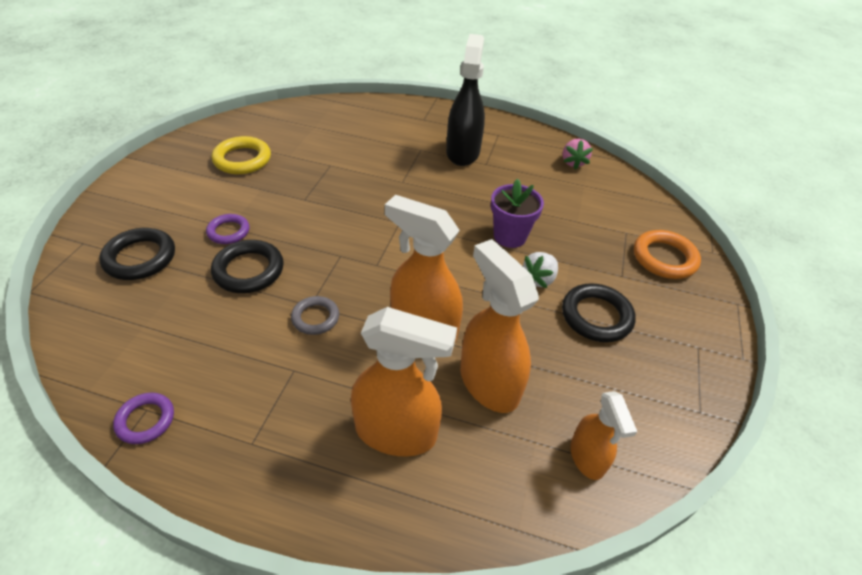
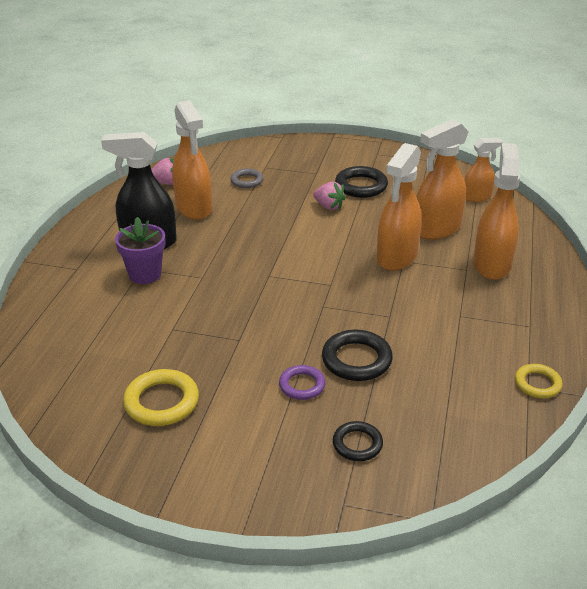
camera: 90 degrees left, 10 degrees down
black ring [99,228,175,280] -> black ring [333,421,383,461], size x0.64
purple ring [113,392,174,444] -> yellow ring [515,364,563,398]
grey ring [291,296,339,335] -> grey ring moved to [230,168,264,188]
purple flower pot [491,178,544,248] -> purple flower pot moved to [115,217,166,284]
white strawberry [523,252,558,288] -> pink strawberry [313,182,346,210]
orange ring [634,230,701,279] -> none
none -> orange spray bottle [172,100,212,220]

